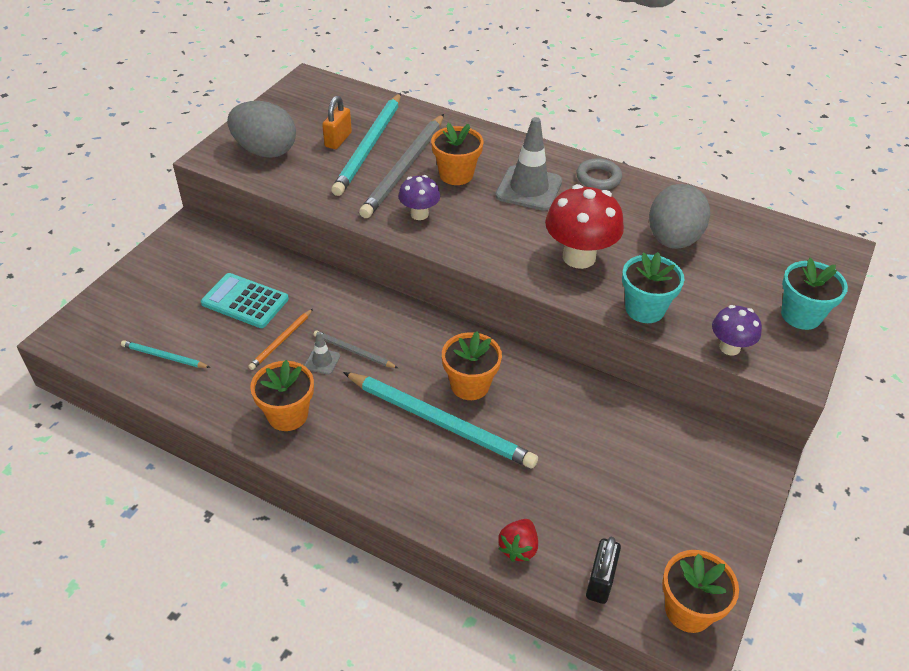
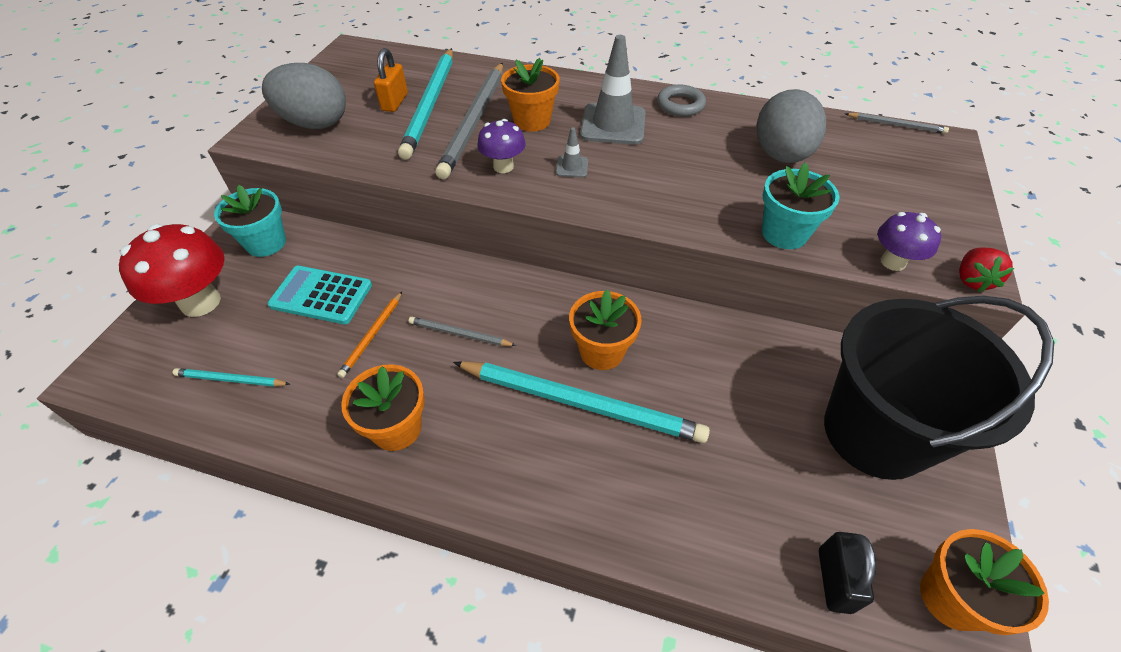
camera: 10 degrees left, 5 degrees up
grey traffic cone [304,332,340,375] -> grey traffic cone moved to [556,127,588,177]
red strawberry [498,519,538,562] -> red strawberry moved to [959,248,1014,292]
red mushroom [545,184,624,269] -> red mushroom moved to [119,224,225,317]
turquoise flower pot [781,258,848,330] -> turquoise flower pot moved to [214,185,286,257]
none -> black bucket [824,296,1054,480]
none -> grey pencil [846,113,949,134]

